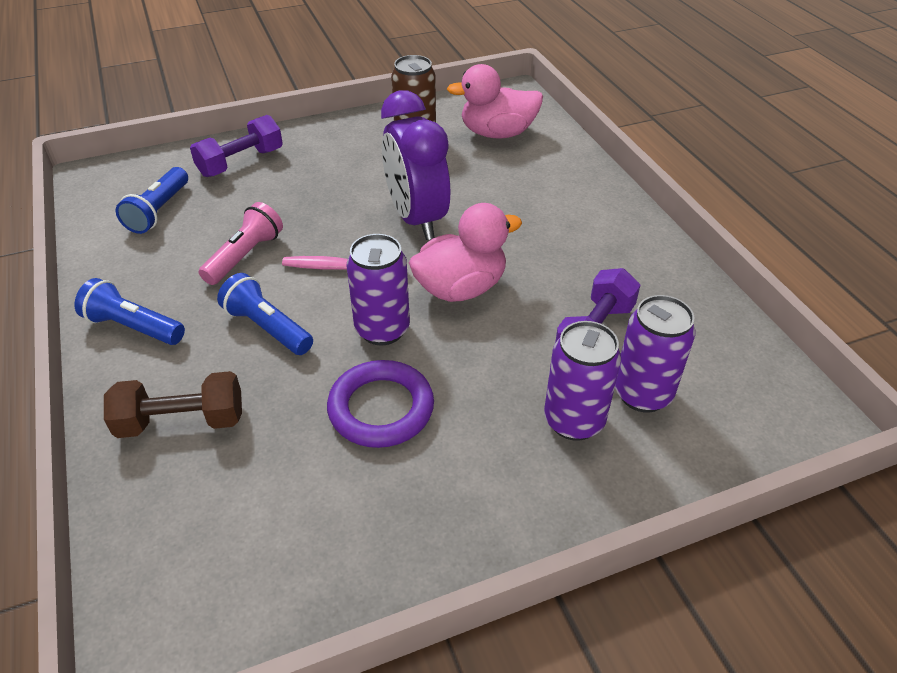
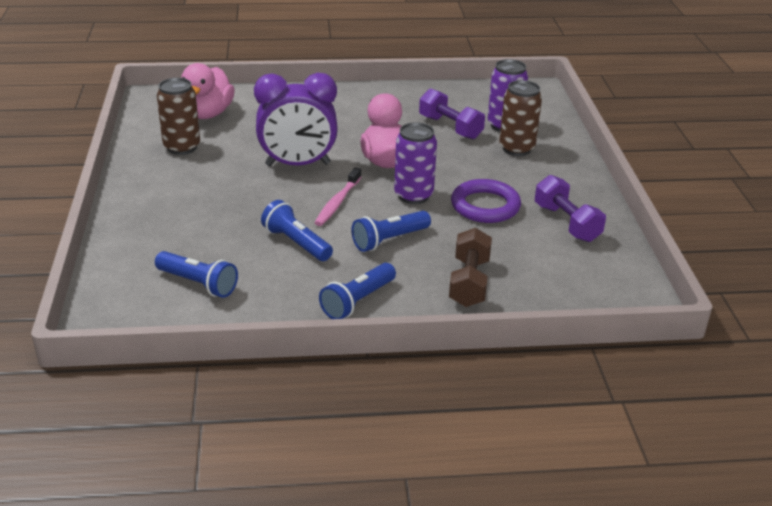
camera: 75 degrees left, 10 degrees down
purple dumbbell [190,115,283,177] -> purple dumbbell moved to [535,175,606,242]
pink flashlight [199,202,283,285] -> blue flashlight [261,200,333,261]
purple can [544,321,621,441] -> brown can [499,80,542,156]

